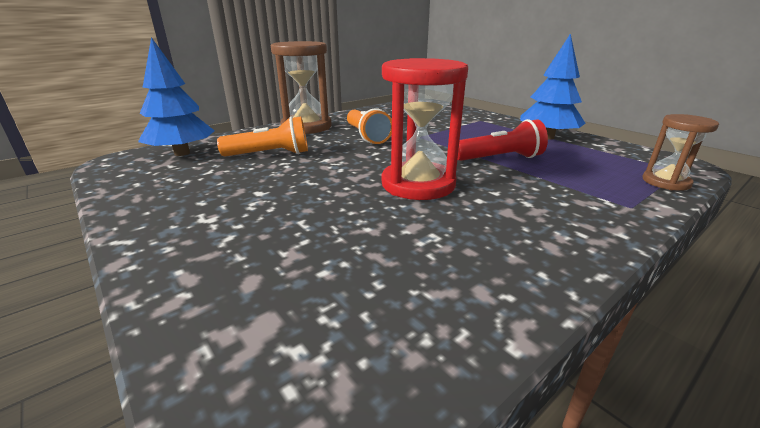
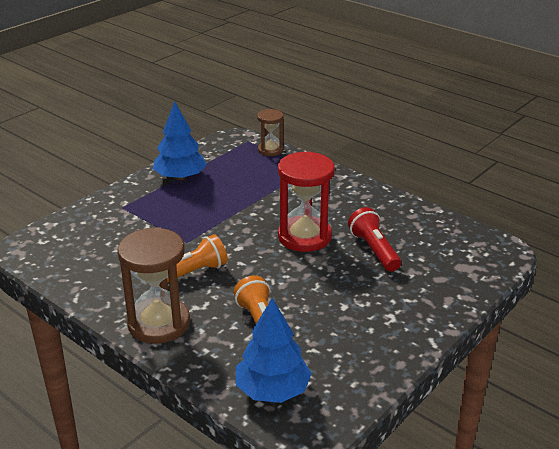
camera: 100 degrees left, 5 degrees up
red flashlight [457,119,548,161] -> red flashlight moved to [348,207,401,272]

